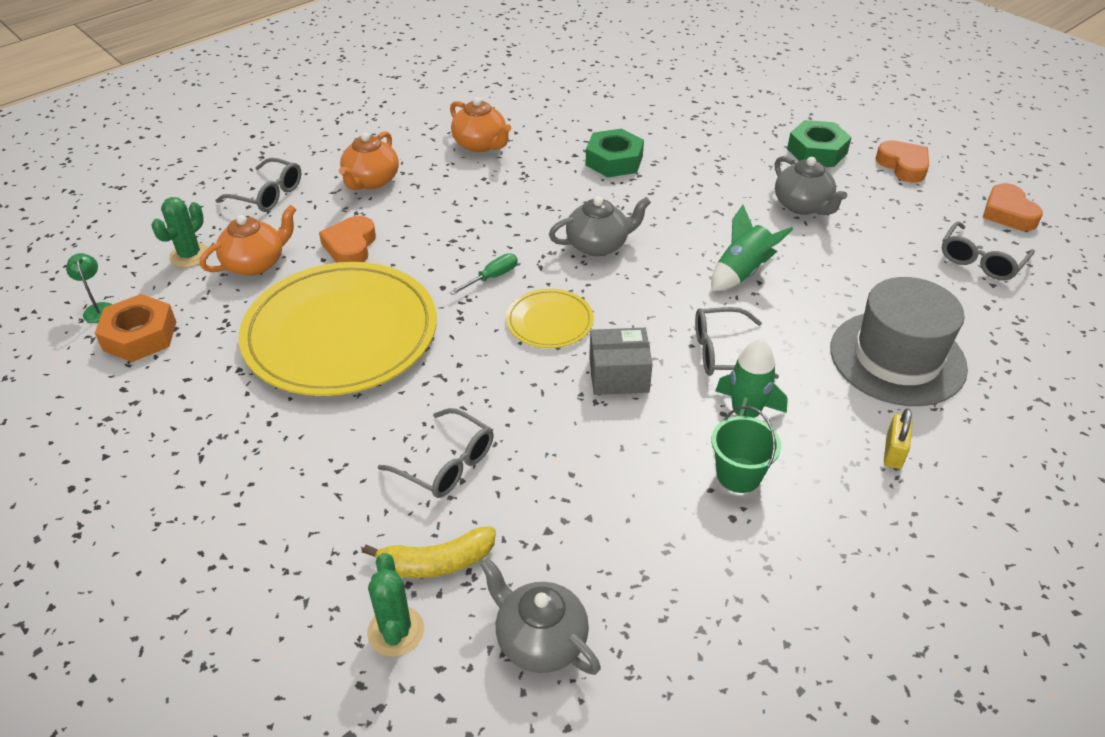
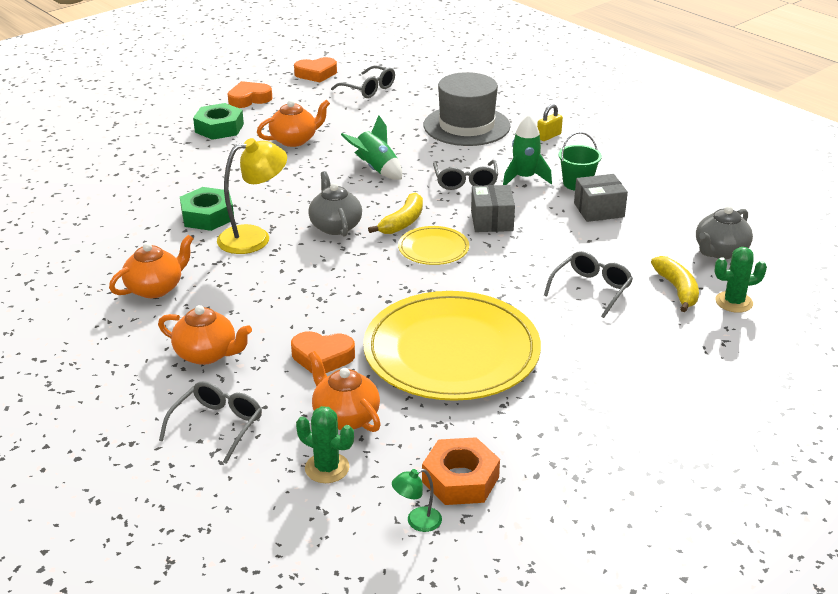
camera: 90 degrees left, 10 degrees down
green screwdriver [449,253,518,295] -> none
grey teapot [775,156,847,215] -> orange teapot [257,100,330,147]
yellow padlock [884,408,912,469] -> yellow padlock turned 60 degrees counterclockwise [537,104,563,141]
none -> yellow lamp [217,138,287,254]
none -> yellow banana [368,192,423,234]
none -> grey box [574,174,628,222]

